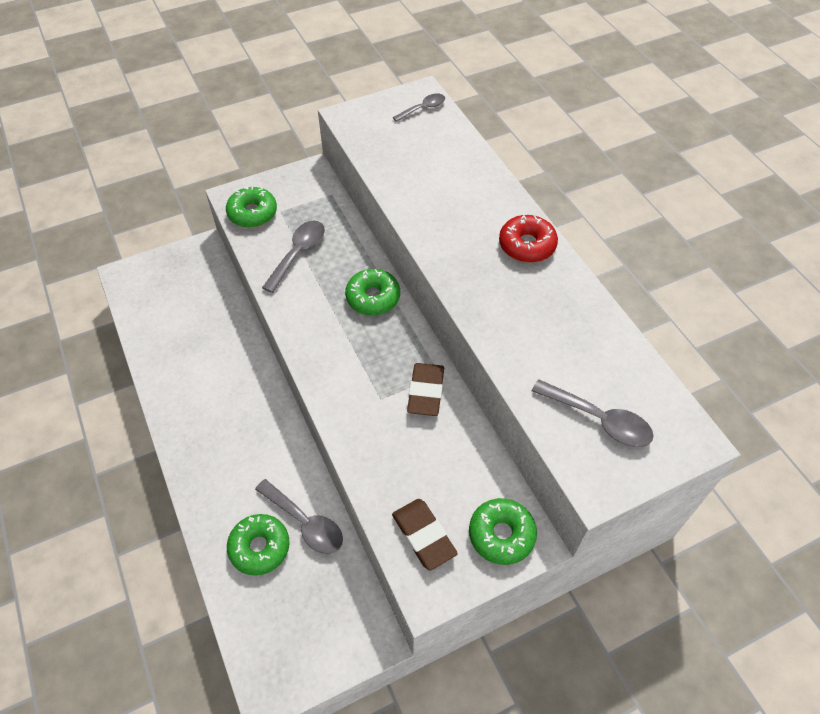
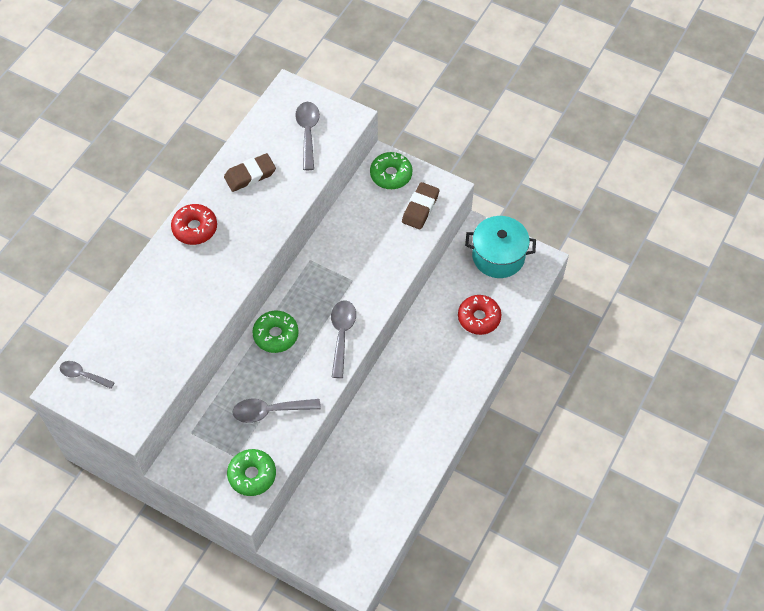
camera: 125 degrees left, 5 degrees up
green donut [227,514,290,576] -> red donut [458,295,502,335]
grey spoon [255,479,343,554] -> grey spoon moved to [331,300,356,378]
brown eraser [407,363,444,416] -> brown eraser moved to [224,153,276,192]
none -> turquoise pot [465,216,536,278]

